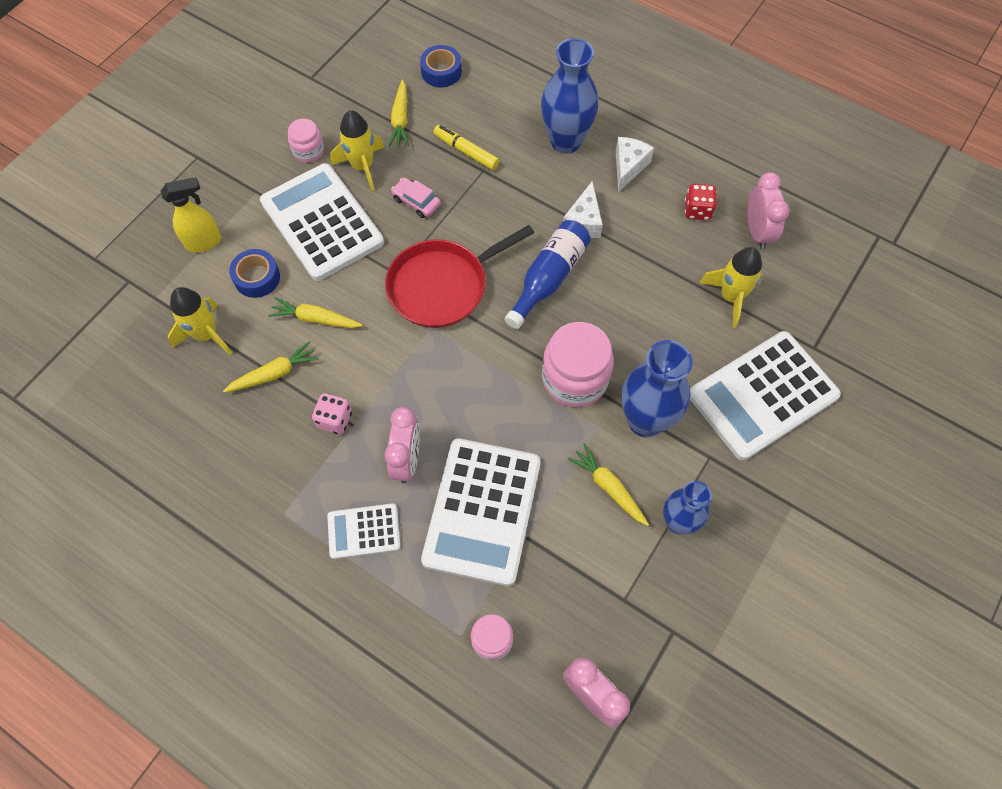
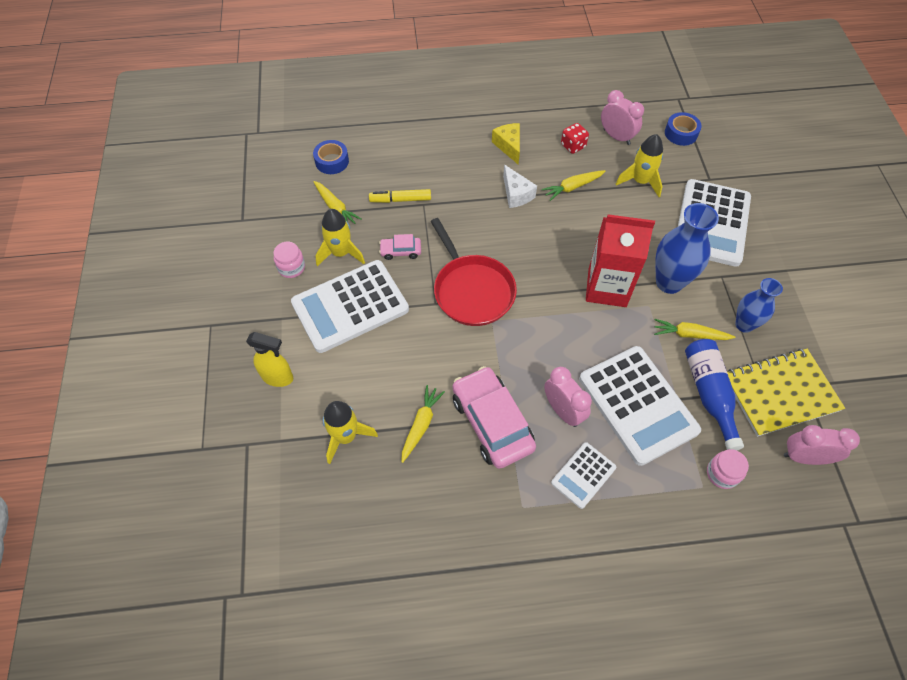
camera: 40 degrees left, 5 degrees down
yellow spray bottle [161,177,221,252] -> yellow spray bottle turned 75 degrees clockwise [246,332,293,387]
blue tape [229,249,280,298] -> blue tape moved to [665,112,702,146]
white calculator [260,163,384,281] -> white calculator turned 45 degrees counterclockwise [291,260,409,353]
yellow carrot [268,297,363,328] -> yellow carrot moved to [542,170,606,201]
pink dice [312,393,352,434] -> pink car [453,366,536,469]
red pan [385,225,534,328] -> red pan turned 45 degrees counterclockwise [431,218,517,326]
blue bottle [504,220,591,329] -> blue bottle moved to [685,339,744,450]
blue vase [541,38,599,154] -> none
pink jar [542,322,614,407] -> red carton [586,214,655,307]
white cheese [616,137,654,192] -> yellow cheese [492,123,520,165]
none -> yellow notebook [727,349,845,437]

